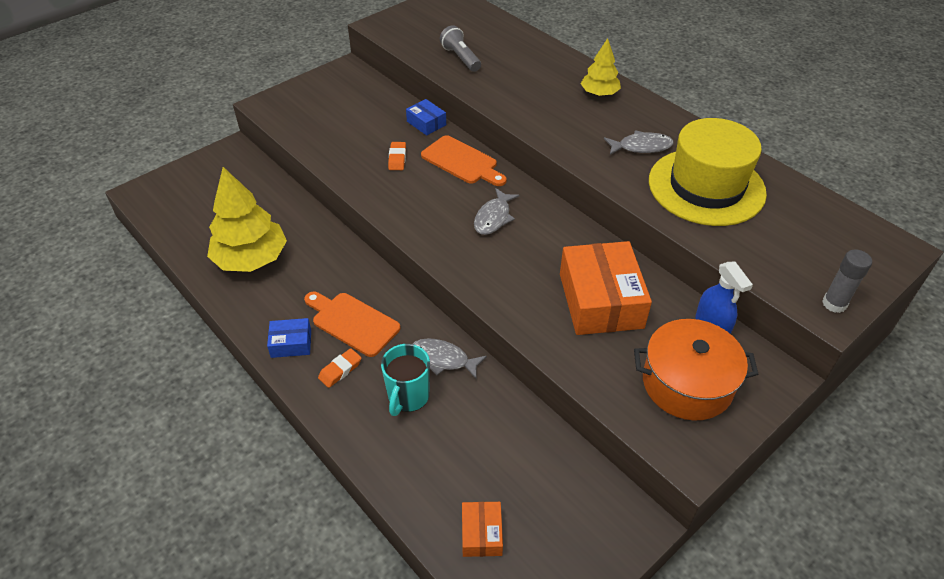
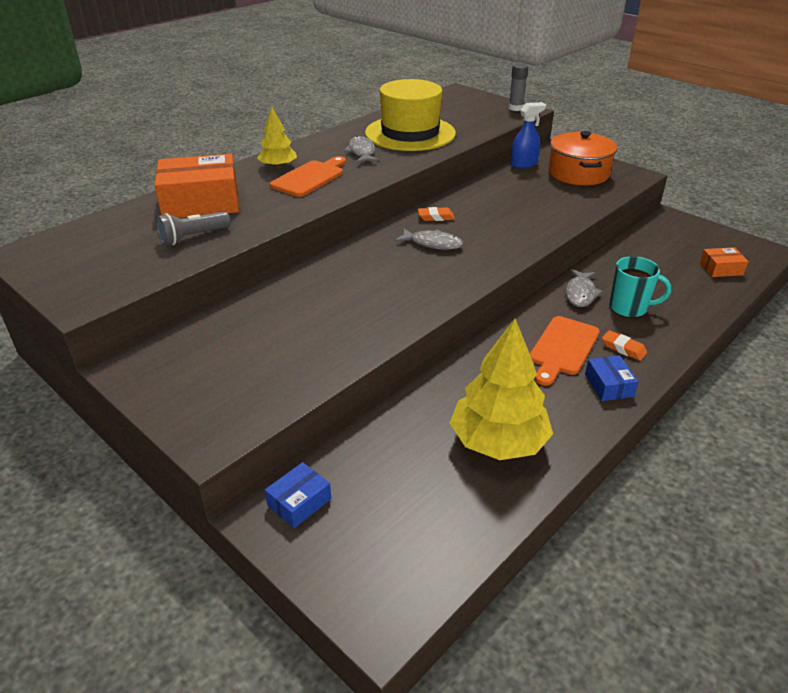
camera: 95 degrees left, 10 degrees down
orange eraser [388,142,406,170] -> orange eraser moved to [418,207,455,221]
blue box [406,99,446,136] -> blue box moved to [265,462,331,528]
orange cutting board [421,135,507,186] -> orange cutting board moved to [270,156,346,197]
orange box [560,241,652,335] -> orange box moved to [154,154,239,218]

